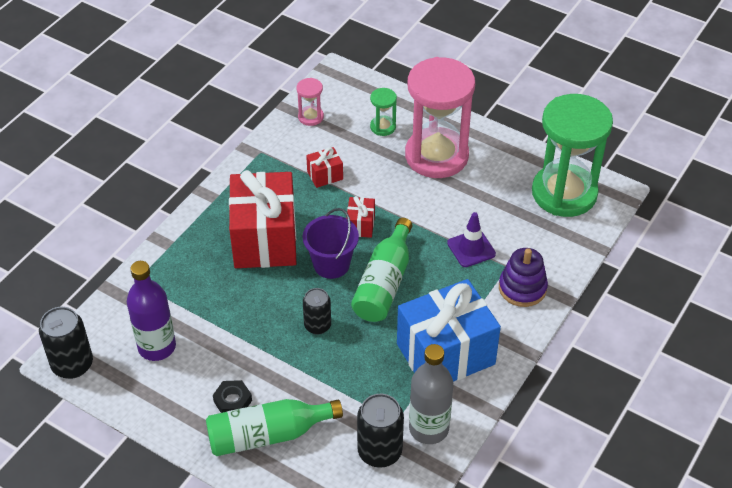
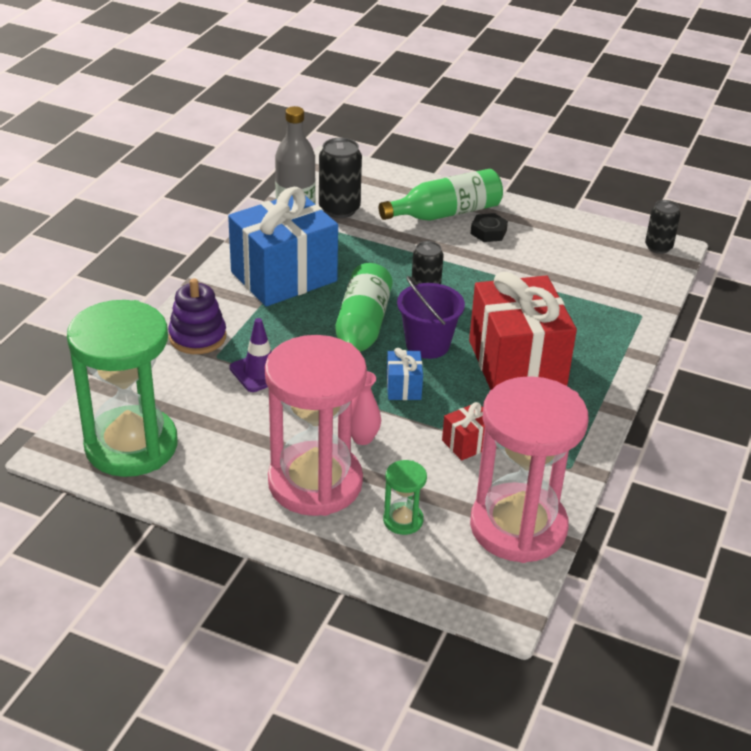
camera: 170 degrees right, 10 degrees down
black can [39,307,93,379] -> black can [645,200,681,254], size x0.66
purple bottle [127,261,176,361] -> none
pink hourglass [296,78,324,126] -> pink hourglass [470,376,588,563], size x2.41
red gift [346,196,375,238] -> blue gift [386,348,423,400]
none -> pink vase [351,371,381,445]

